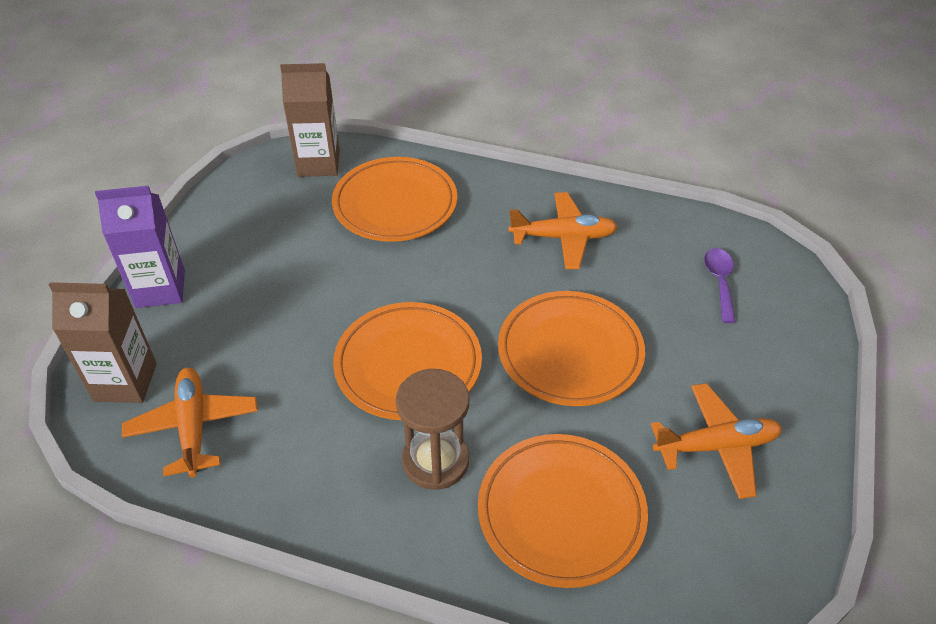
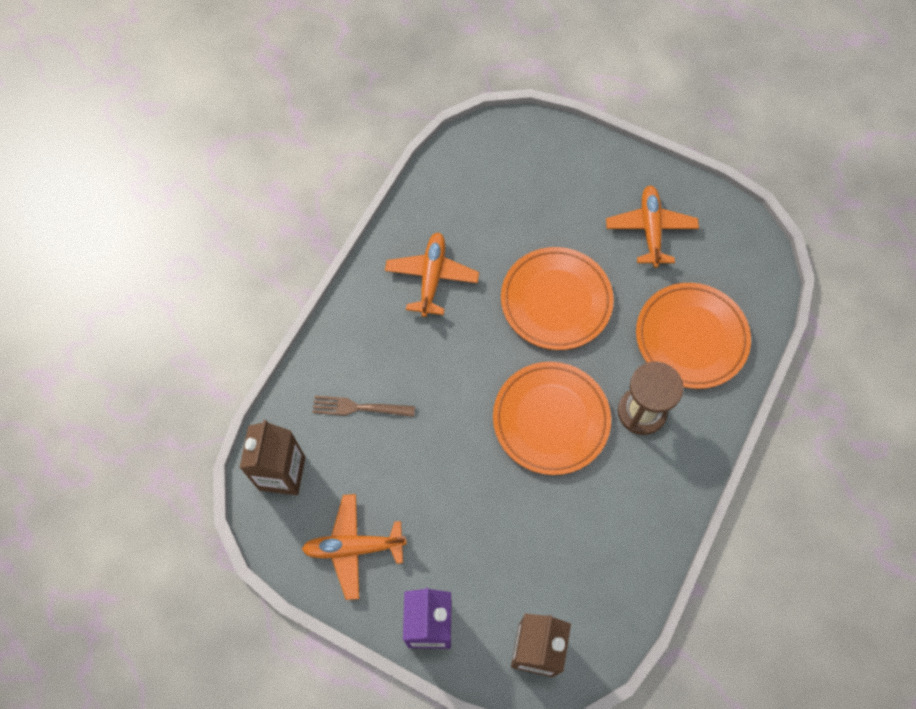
camera: 80 degrees left, 20 degrees up
orange plane [122,368,258,477] -> orange plane moved to [302,494,407,600]
orange plate [332,157,457,242] -> brown fork [312,396,415,417]
purple spoon [704,248,736,323] -> none

